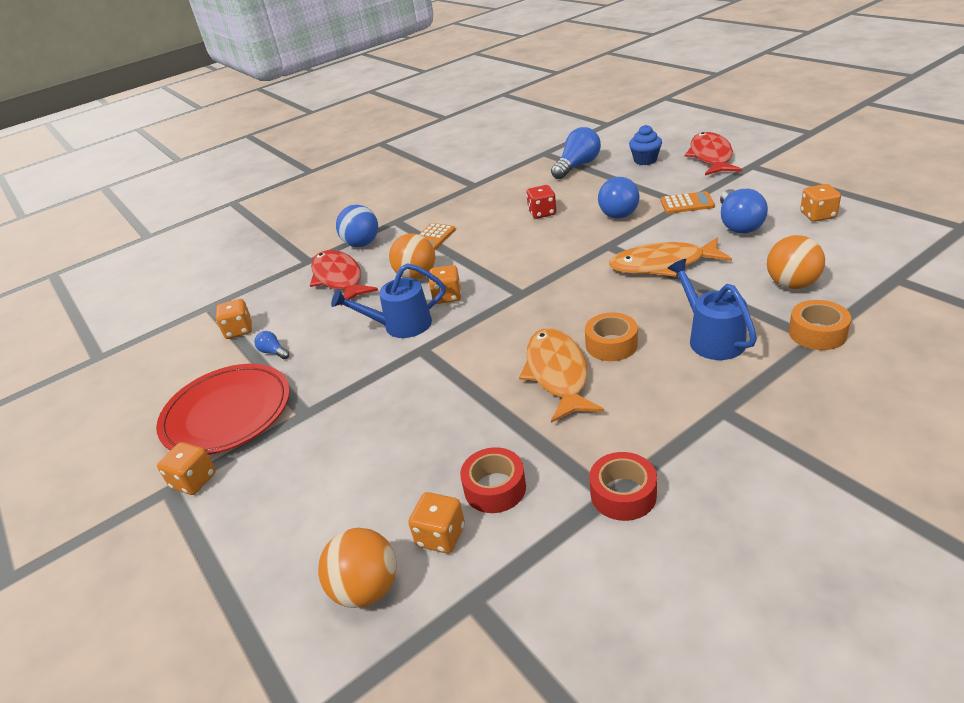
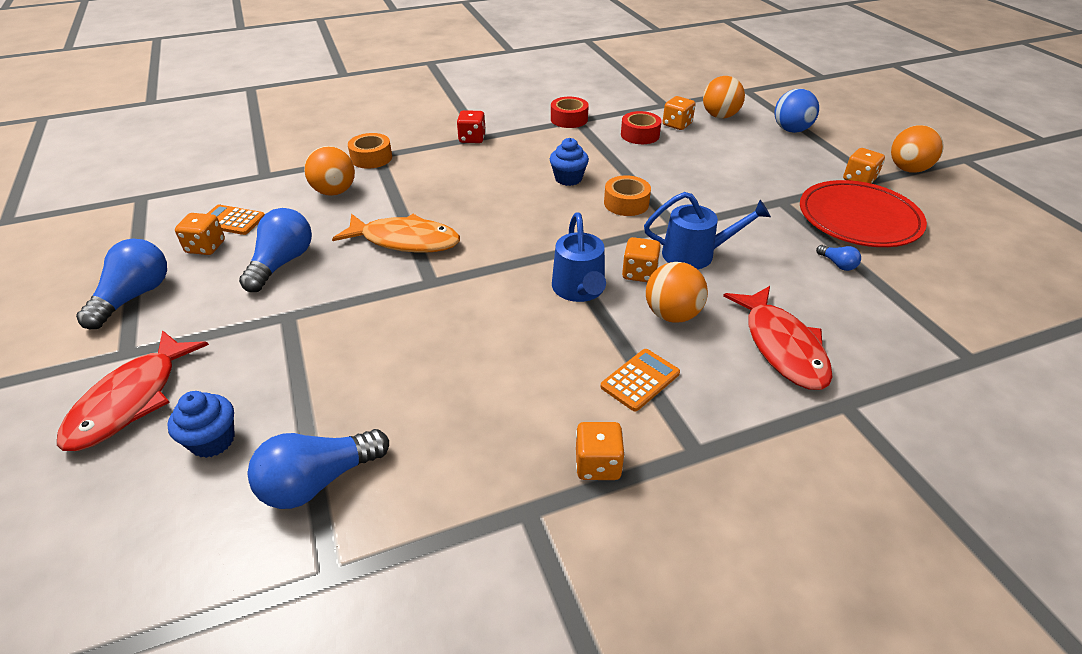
camera: 170 degrees left, 5 degrees up
orange dice [216,299,252,339] -> orange dice moved to [576,422,625,480]
blue ball [336,205,378,247] -> blue ball moved to [775,89,819,133]
orange fish [519,328,604,423] -> blue cupcake [550,138,589,186]
red dice [526,185,556,219] -> red dice moved to [457,110,486,143]
orange tape [585,312,638,361] -> orange tape moved to [604,175,651,216]
blue light bulb [598,177,640,218] -> blue light bulb moved to [76,239,167,329]
orange calculator [661,191,715,214] -> orange calculator moved to [207,205,265,235]
blue watering can [668,259,757,360] -> blue watering can moved to [552,212,606,302]
none -> orange ball [891,125,944,173]

